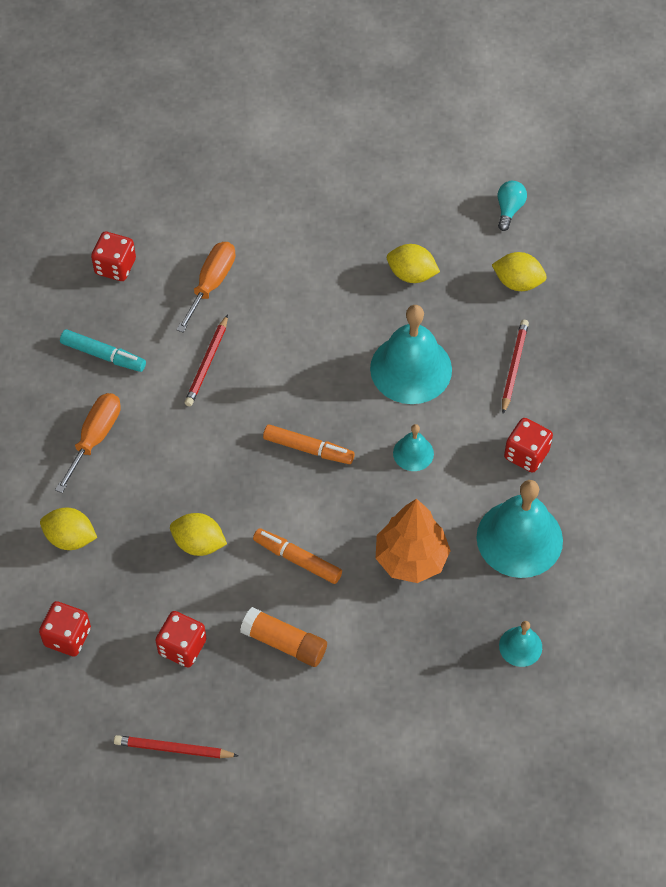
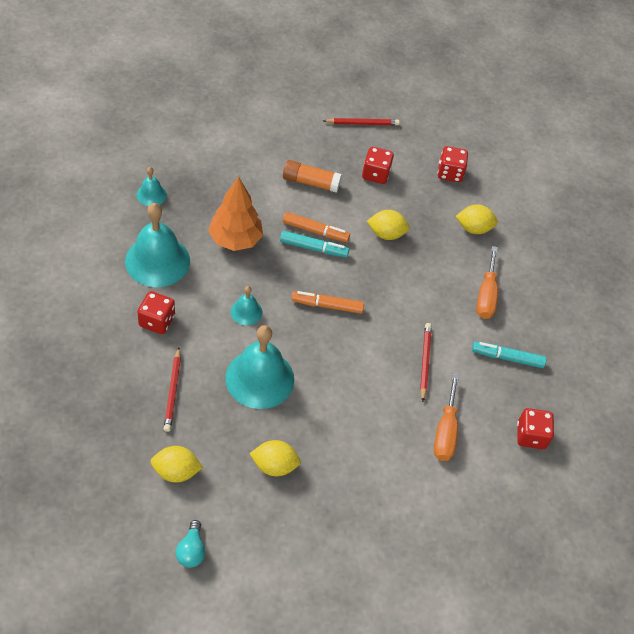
camera: 160 degrees right, 5 degrees down
none -> turquoise marker [280,231,349,257]

